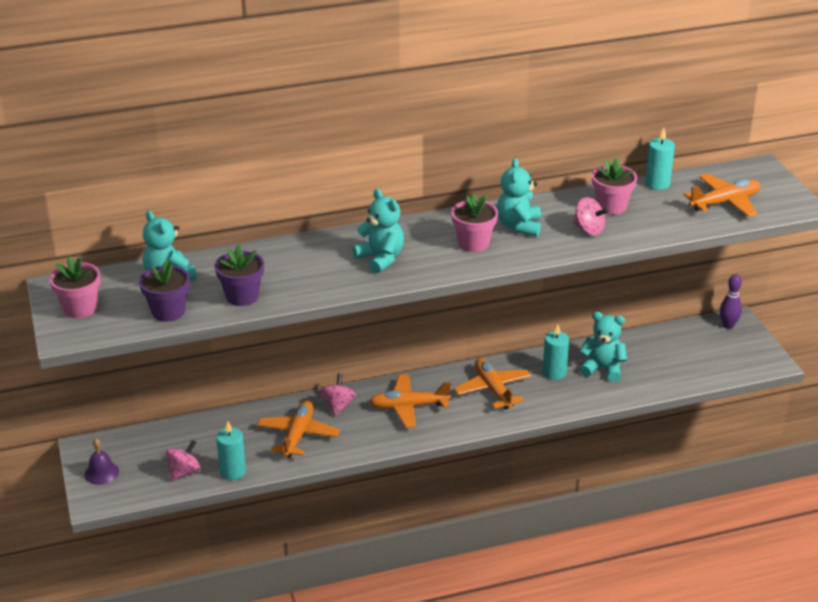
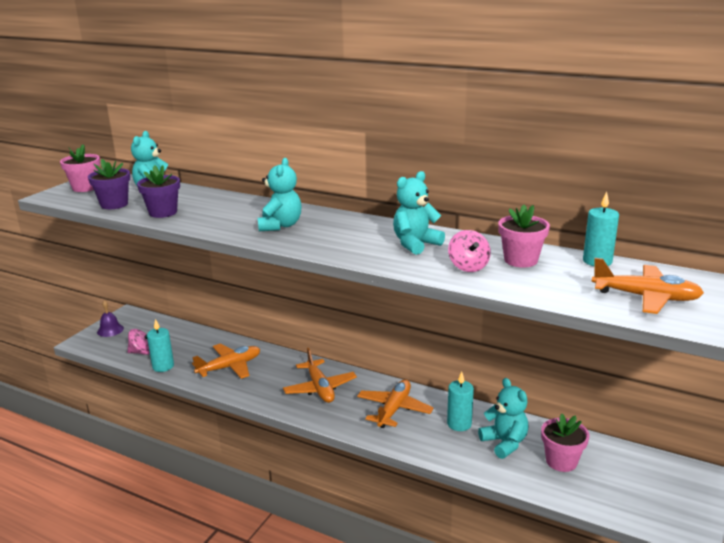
camera: 45 degrees right, 10 degrees down
pink spinning top [319,373,356,416] -> none
orange plane [369,374,451,428] -> orange plane turned 150 degrees counterclockwise [283,348,357,403]
pink flower pot [451,194,498,252] -> pink flower pot moved to [541,414,589,472]
purple bowling pin [720,274,742,329] -> none

